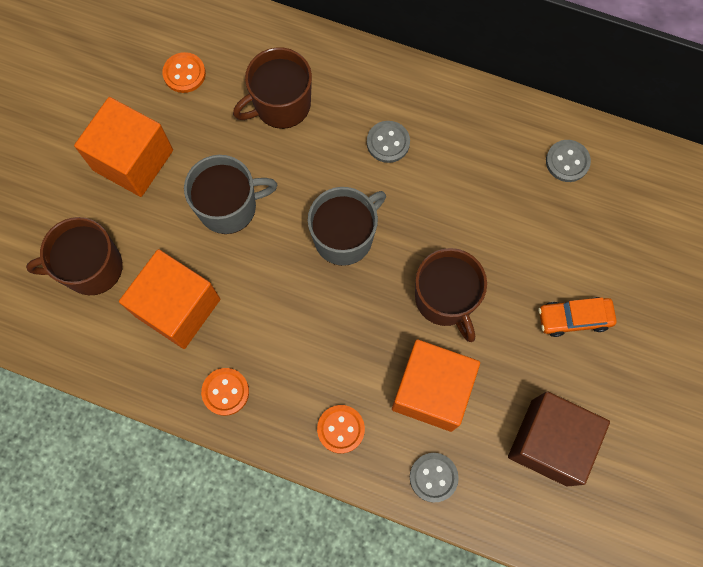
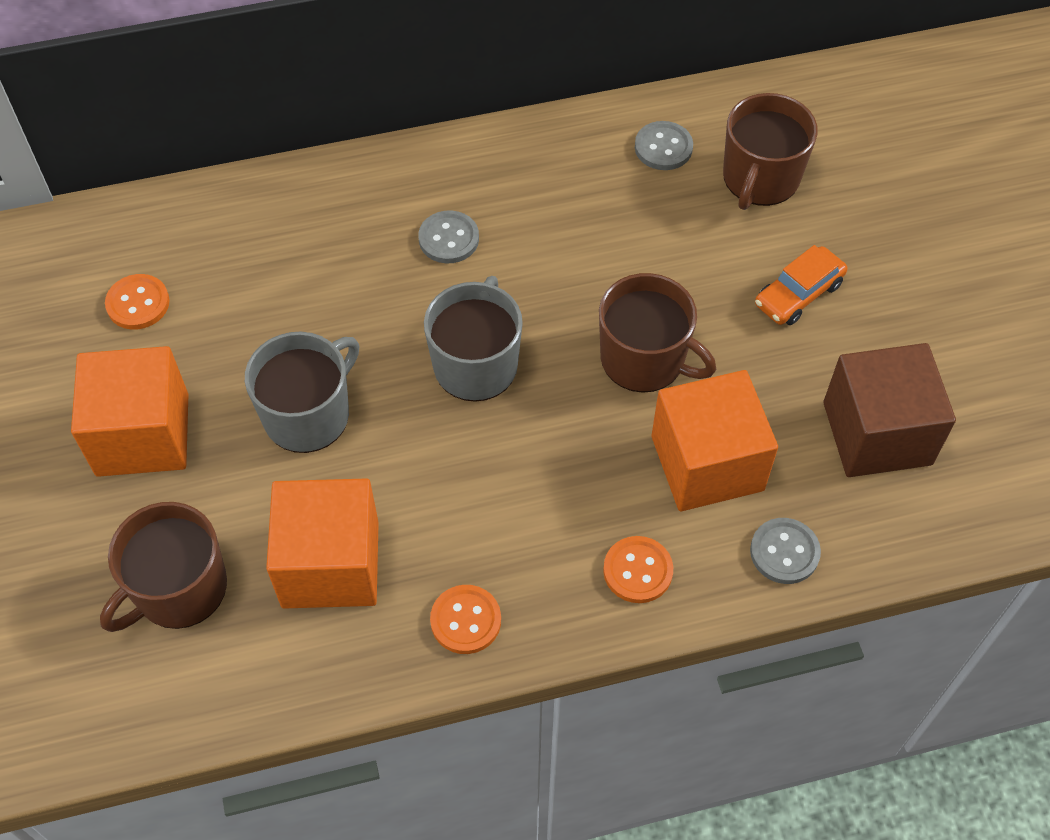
camera: 35 degrees left, 15 degrees down
brown mug [233,47,312,129] -> brown mug moved to [723,93,818,210]

